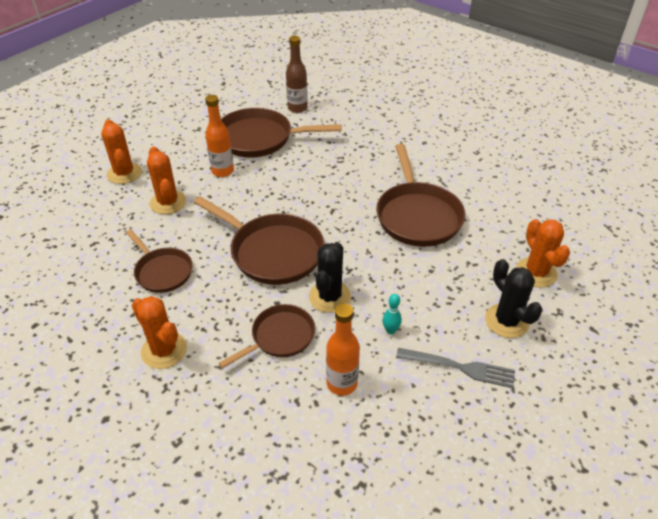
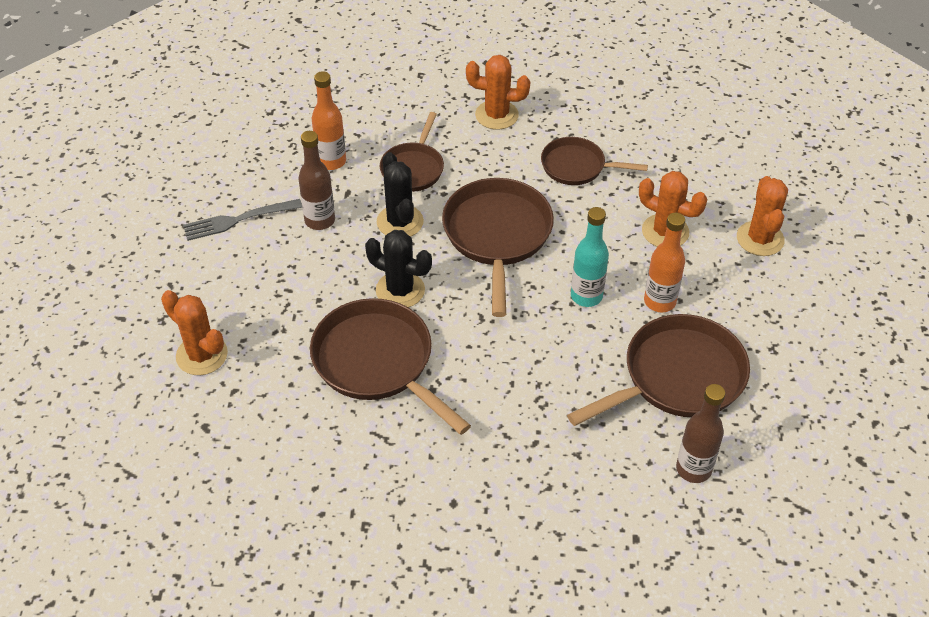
camera: 145 degrees right, 5 degrees up
orange cactus [101,119,142,184] -> orange cactus turned 60 degrees clockwise [737,176,788,256]
brown pan [194,196,324,285] -> brown pan turned 90 degrees clockwise [442,178,554,317]
turquoise bowling pin [383,294,402,334] -> brown bottle [298,131,335,230]
black cactus [485,259,543,338] -> black cactus moved to [365,230,432,308]
none -> turquoise bottle [571,207,609,307]

